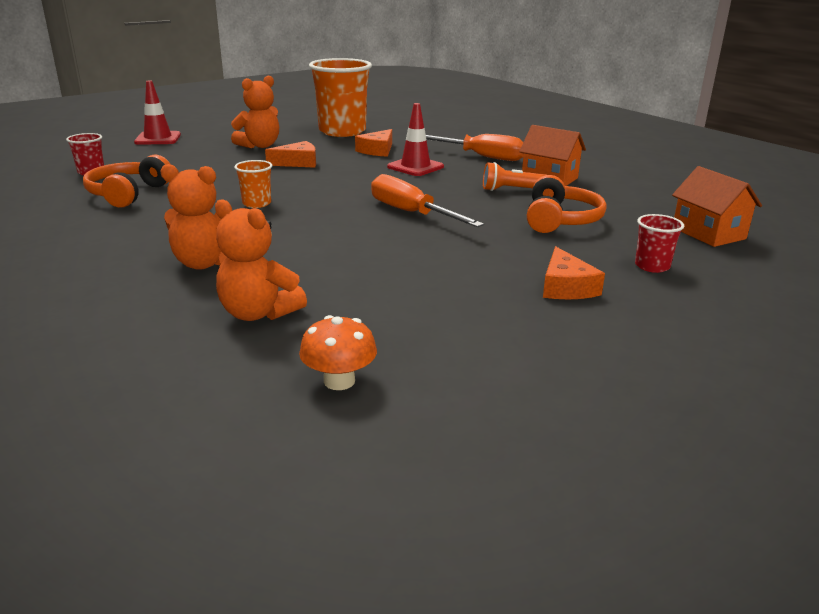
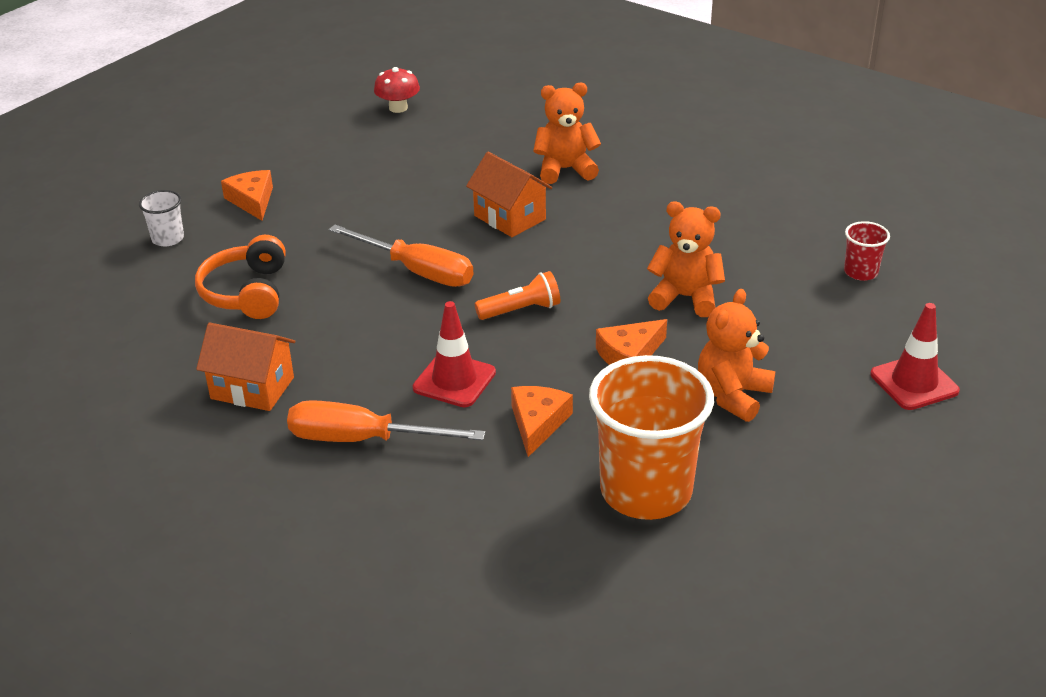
camera: 165 degrees right, 10 degrees up
orange headphones [83,155,170,208] -> none
orange teddy bear [215,199,307,321] -> orange teddy bear moved to [647,202,725,317]
orange cup [234,160,272,208] -> none
orange mushroom [299,315,377,390] -> red mushroom [374,67,420,113]
orange flashlight [483,162,546,191] -> orange flashlight moved to [475,271,560,320]
red cup [635,214,684,273] -> white cup [139,190,184,246]
orange house [672,166,762,247] -> orange house moved to [466,152,552,237]

